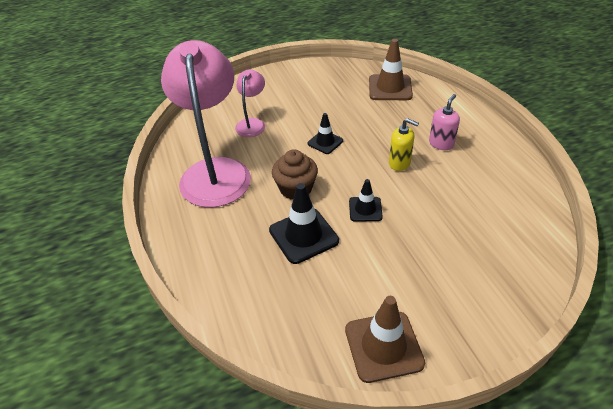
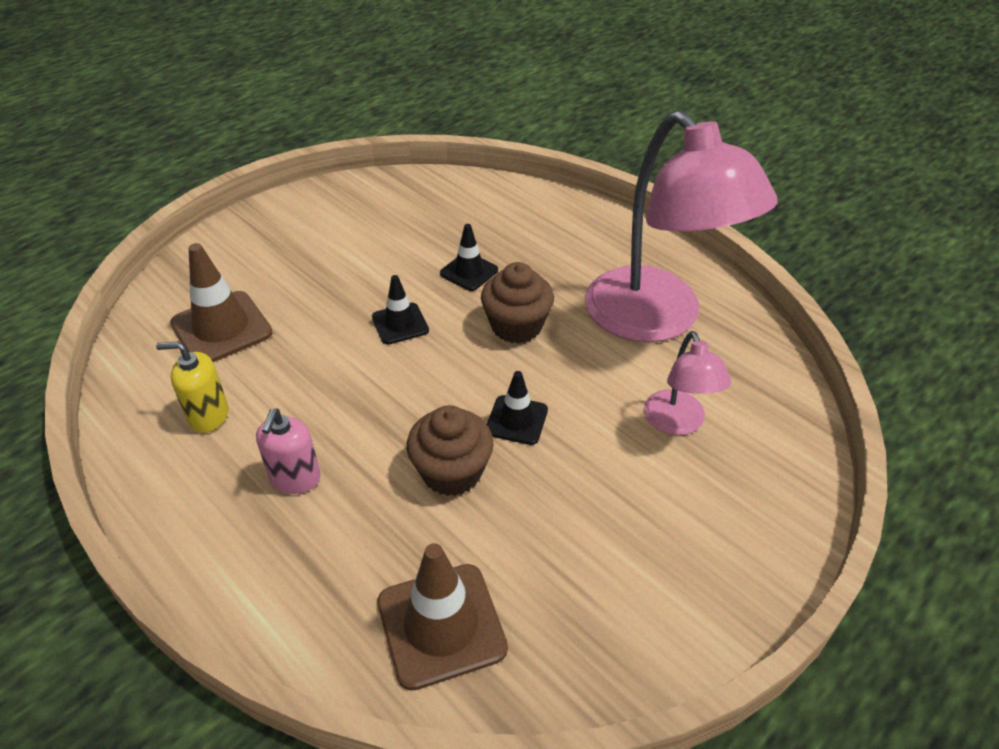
camera: 155 degrees right, 0 degrees up
black traffic cone [269,183,339,264] -> black traffic cone [440,224,498,291], size x0.60
brown traffic cone [345,296,425,383] -> brown traffic cone moved to [170,243,273,362]
yellow soap dispenser [389,118,419,171] -> yellow soap dispenser moved to [156,341,228,433]
none -> brown cupcake [407,405,494,496]

